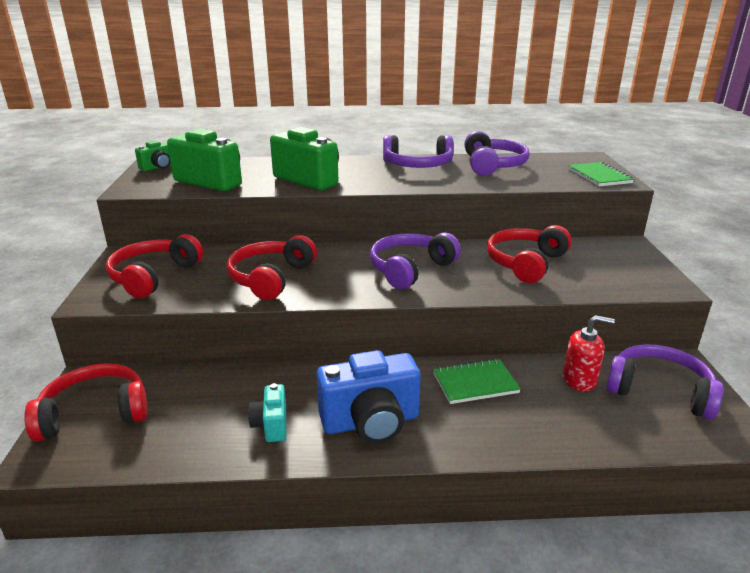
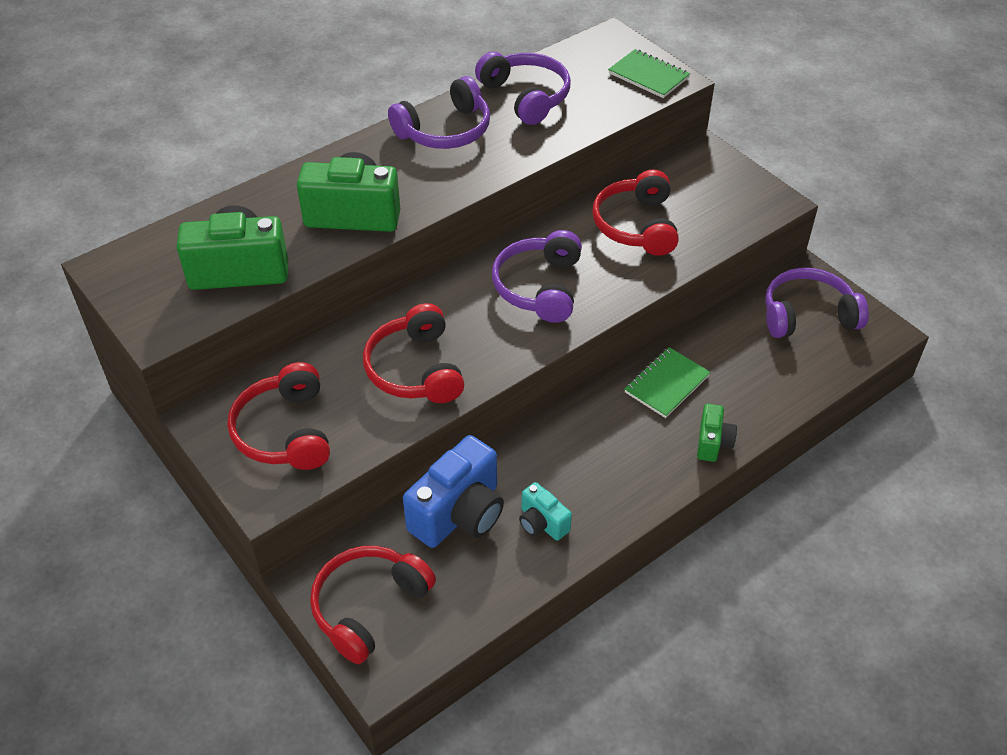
camera: 35 degrees left, 20 degrees up
green camera [135,140,171,171] -> green camera moved to [697,404,737,462]
blue camera [316,350,421,443] -> blue camera moved to [403,435,504,548]
red soap dispenser [563,315,615,392] -> none

